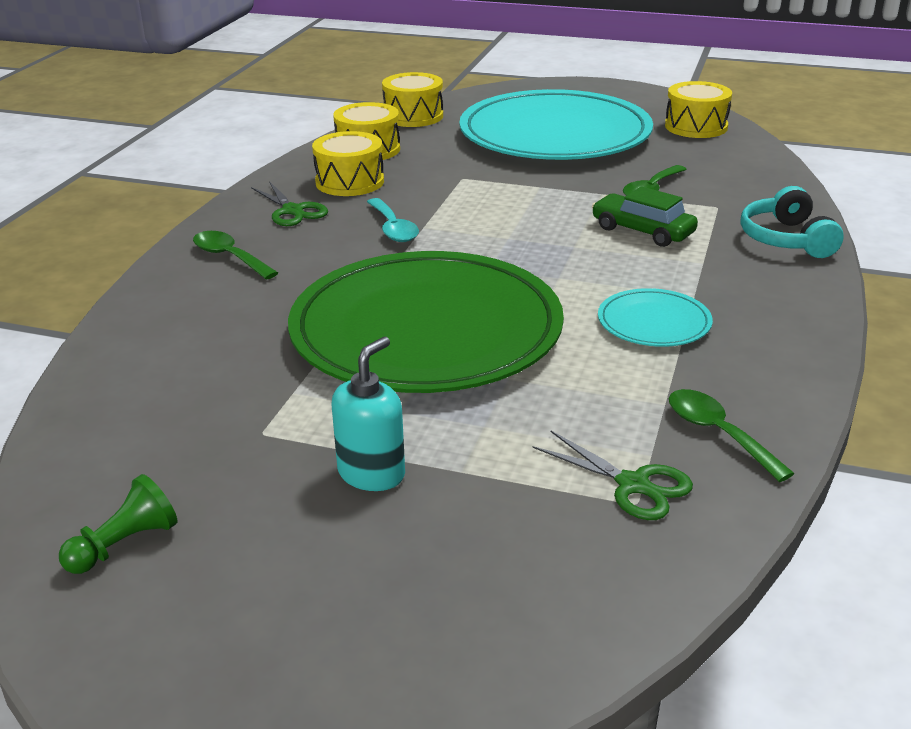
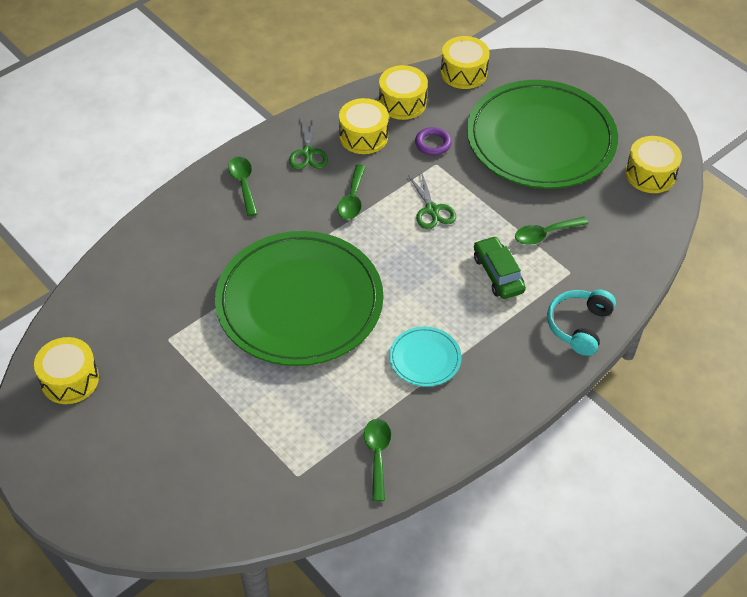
camera: 30 degrees right, 20 degrees up
green pawn [59,474,177,574] -> yellow drum [34,337,99,404]
turquoise soap dispenser [332,337,405,491] -> none
turquoise spoon [367,198,419,242] -> green spoon [337,164,366,219]
turquoise plate [459,89,653,160] -> green plate [467,80,618,189]
green scissors [532,431,693,520] -> green scissors moved to [407,170,456,229]
none -> purple ring [415,127,452,155]

